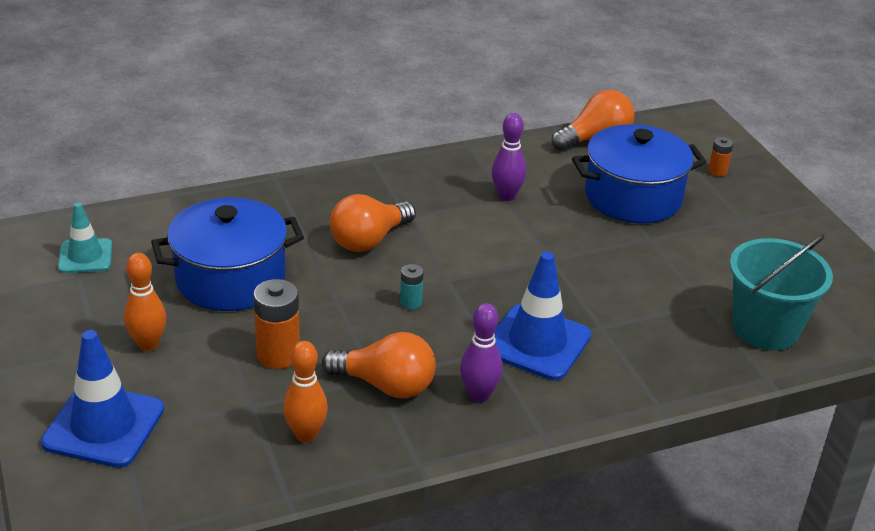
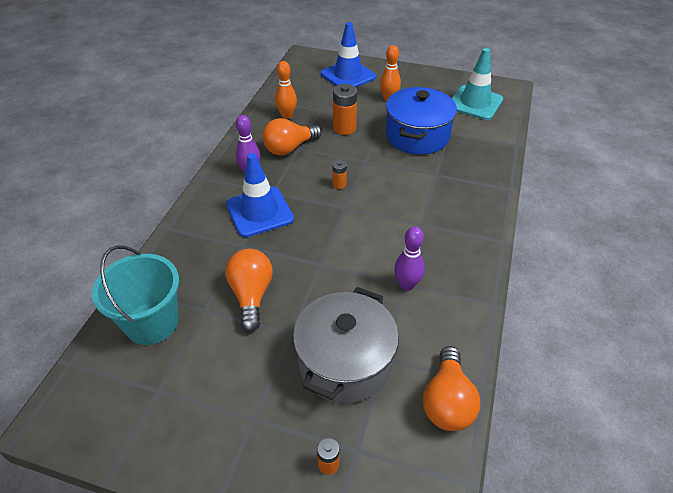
camera: 130 degrees right, 10 degrees up
turquoise traffic cone [58,203,112,273] -> turquoise traffic cone [452,48,503,120], size x1.63
orange light bulb [330,194,416,252] -> orange light bulb moved to [225,249,273,332]
turquoise battery [400,264,424,309] -> orange battery [332,160,347,189]
blue pot [572,124,706,224] -> grey pot [293,287,399,403]

